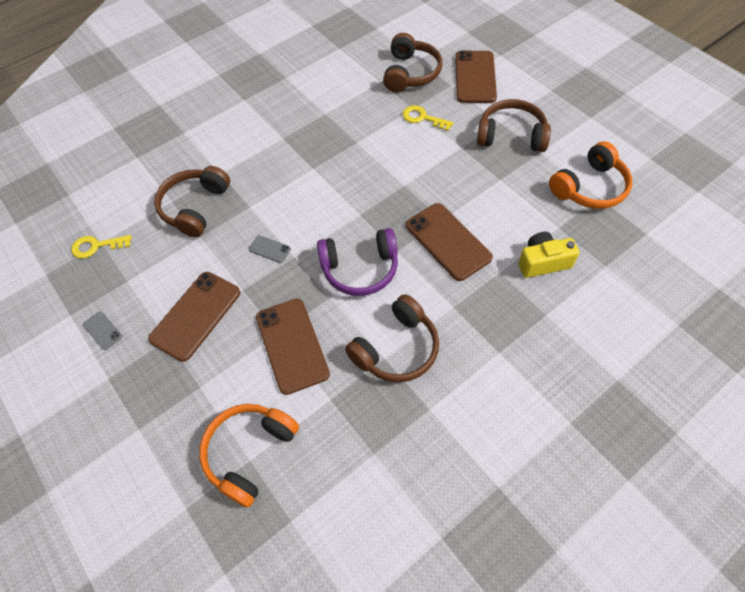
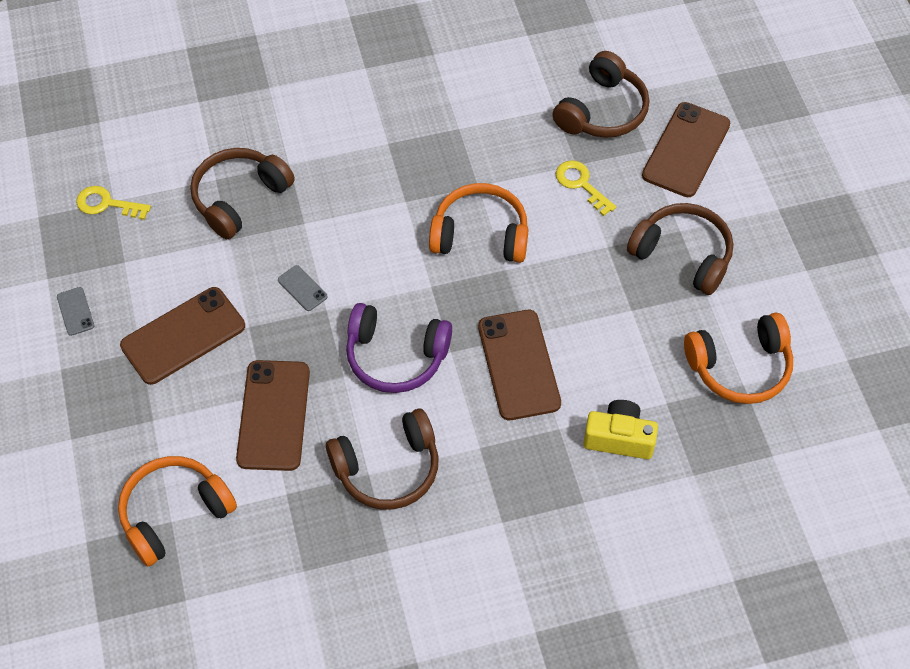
camera: 20 degrees right, 0 degrees up
none -> orange headphones [429,183,528,263]

